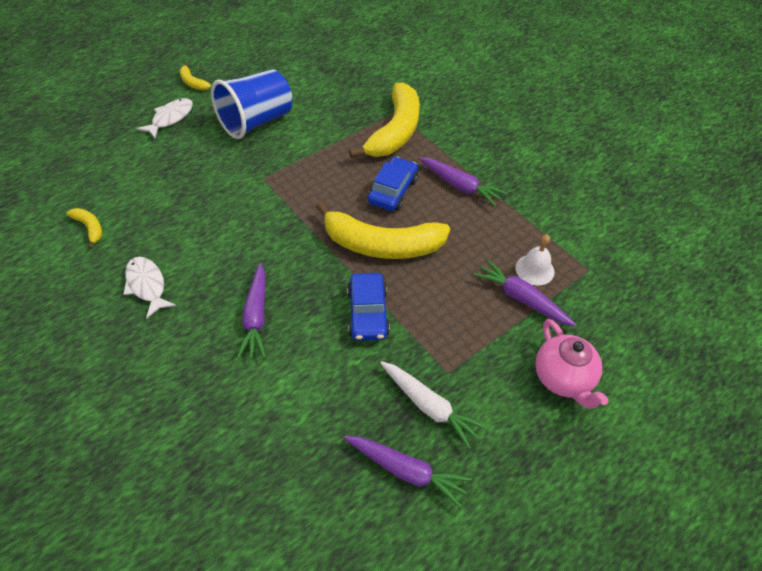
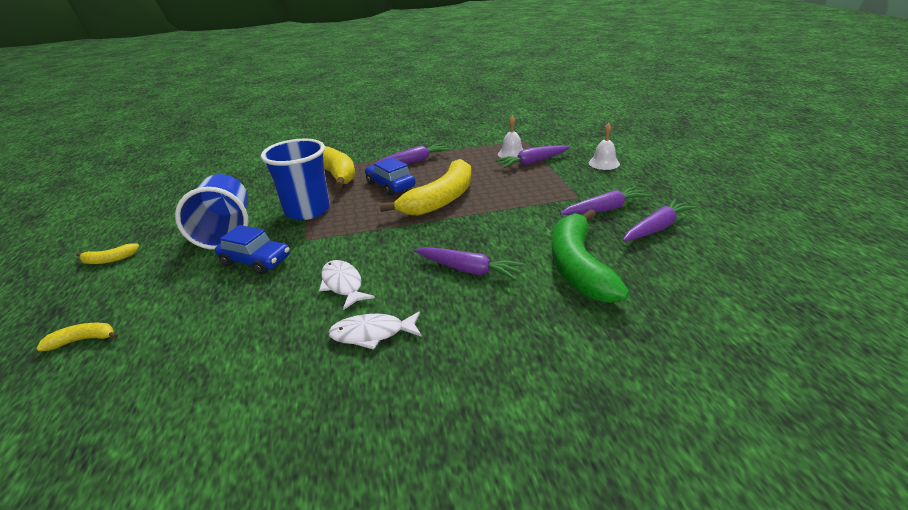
camera: 60 degrees left, 20 degrees down
yellow banana [66,208,102,249] -> yellow banana moved to [36,323,118,351]
white fish [137,98,193,138] -> white fish moved to [319,260,375,310]
blue car [347,273,390,341] -> blue car moved to [215,225,290,274]
white carrot [380,361,487,449] -> purple carrot [560,186,651,215]
pink teapot [535,319,609,409] -> white bell [589,123,620,170]
none -> blue cup [261,139,330,220]
none -> green banana [552,209,629,303]

